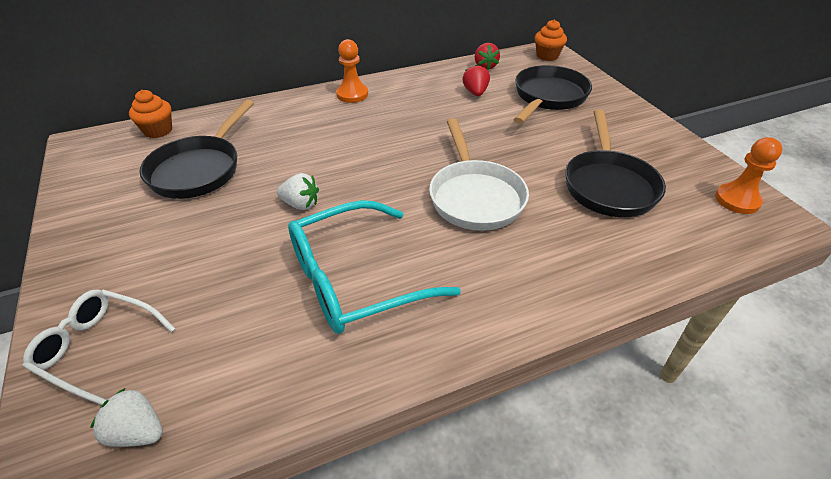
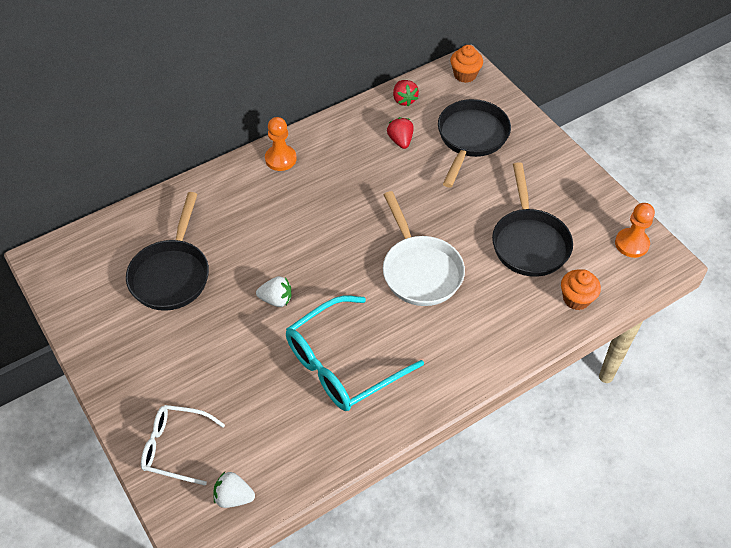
camera: 10 degrees left, 10 degrees up
orange cupcake [129,90,172,138] -> orange cupcake moved to [561,269,601,310]

